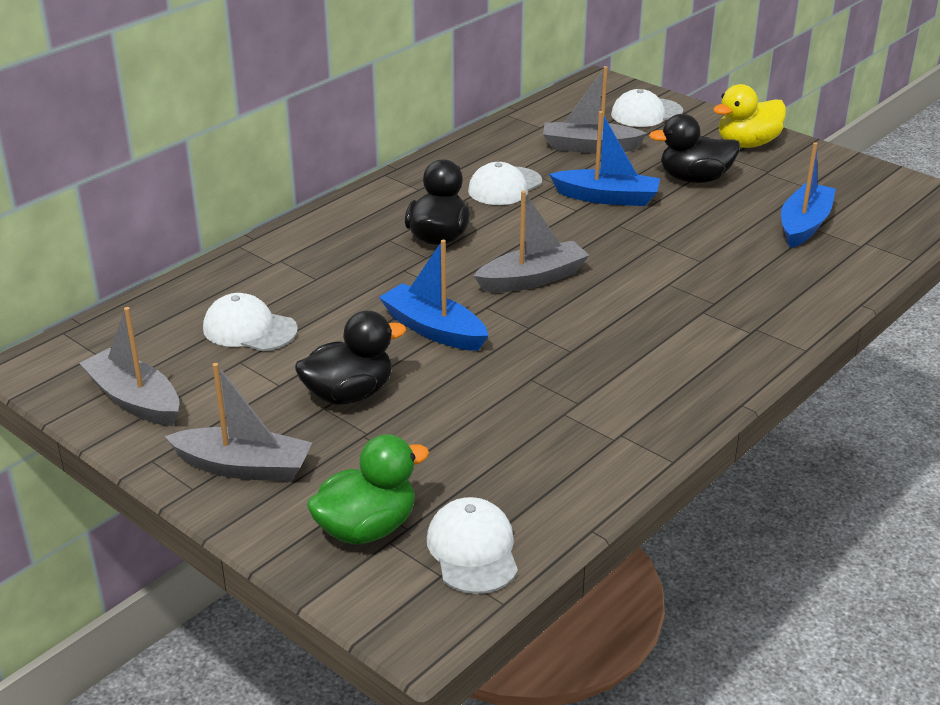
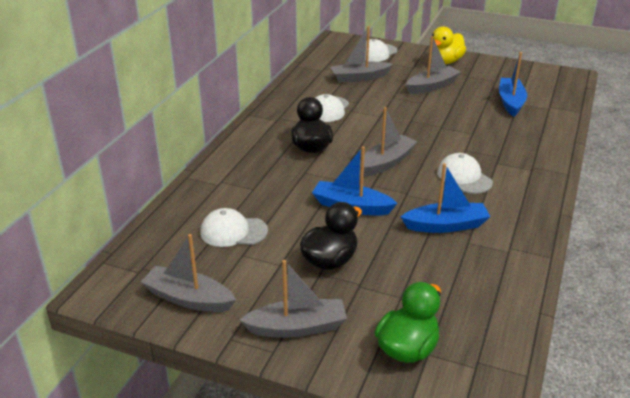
camera: 20 degrees left, 0 degrees up
white cap [427,497,518,594] -> white cap moved to [437,153,493,194]
blue boat [549,111,660,206] -> blue boat moved to [401,163,491,233]
black duck [649,114,740,183] -> grey boat [406,36,461,94]

